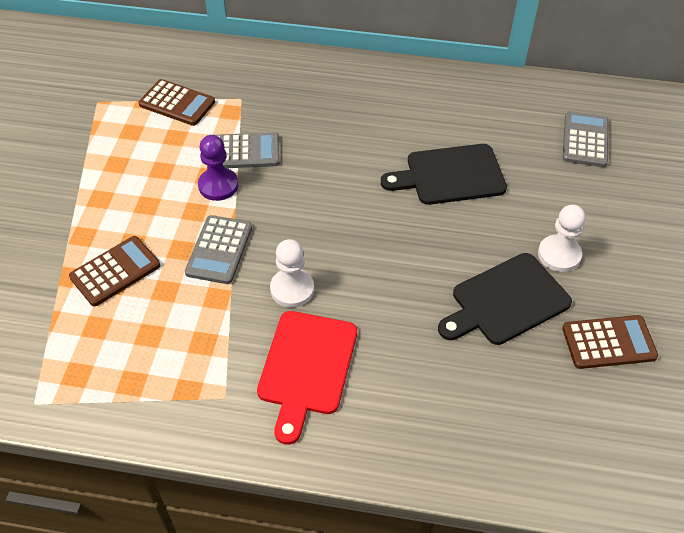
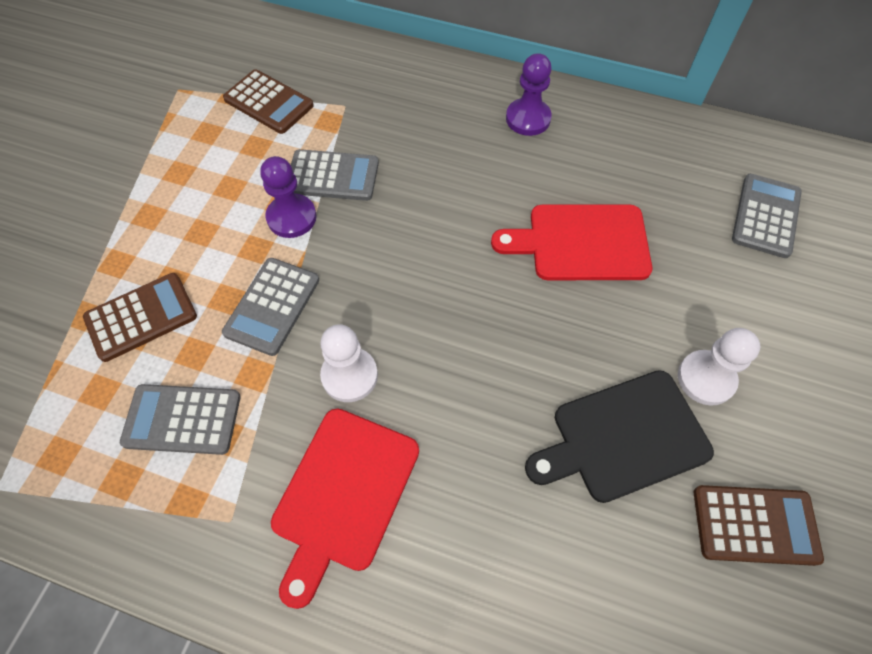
camera: 10 degrees right, 10 degrees up
black cutting board [381,144,507,205] -> red cutting board [491,204,652,280]
none -> grey calculator [120,384,241,455]
none -> purple pawn [506,53,552,136]

